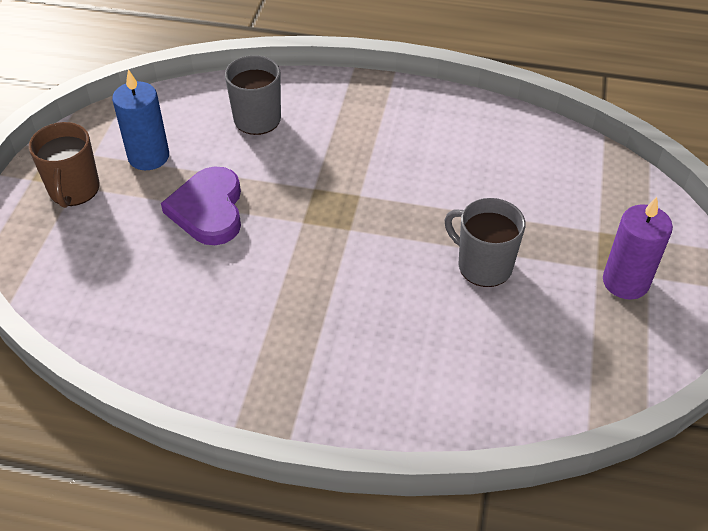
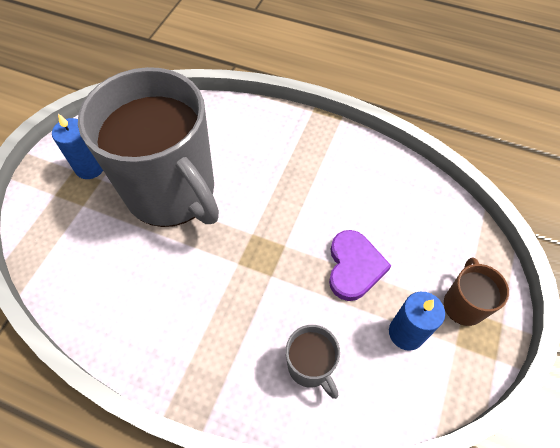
camera: 170 degrees left, 10 degrees up
grey mug [445,198,526,287] -> grey mug [78,67,219,227], size x2.48
purple candle [603,197,673,300] -> blue candle [52,114,103,179]

